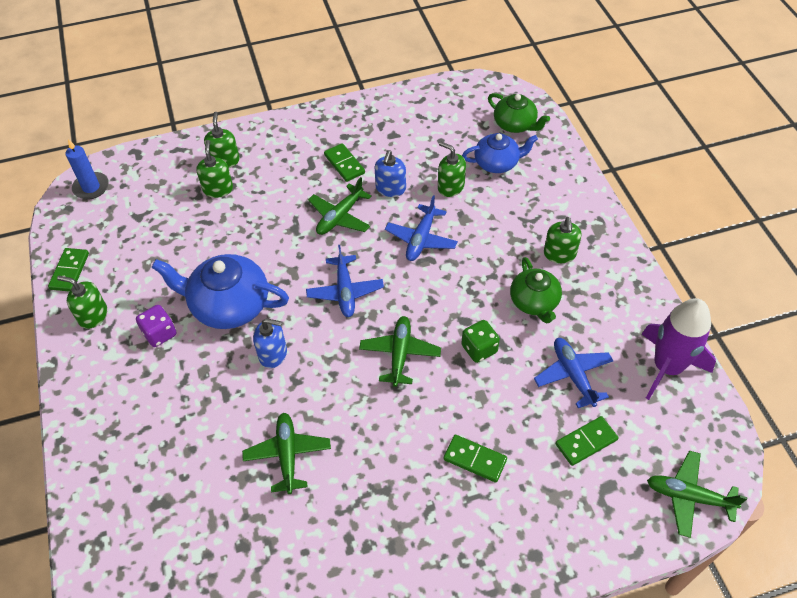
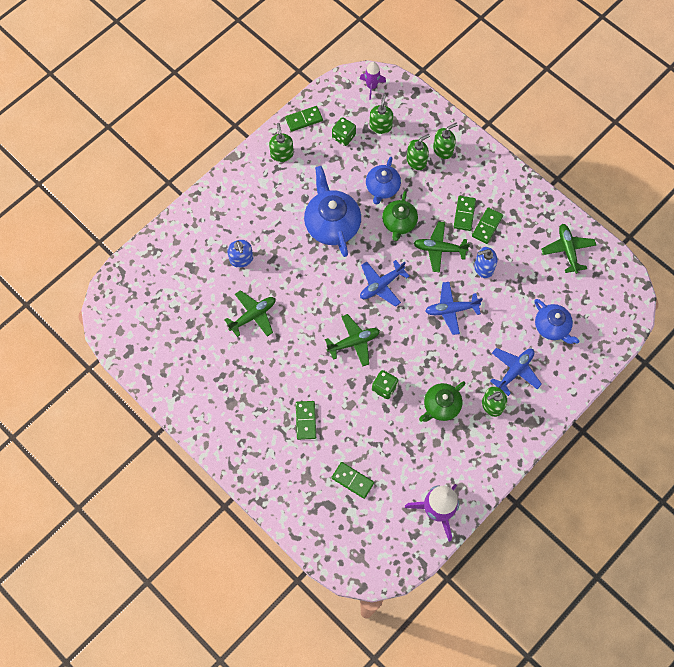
camera: 60 degrees right, 15 degrees up
blue candle [65,139,109,199] -> purple rocket [360,62,386,100]
purple dice [136,305,177,347] -> none
blue soap dispenser [253,318,287,368] -> blue soap dispenser moved to [227,240,253,268]
green soap dispenser [438,142,466,197] -> green soap dispenser moved to [369,94,393,134]
green teapot [488,93,550,133] -> green teapot moved to [382,191,418,241]
blue plane [534,338,614,408] -> blue plane moved to [490,348,542,396]
green plane [647,451,747,538] -> green plane moved to [541,224,596,274]
none -> green dice [332,117,356,146]
none -> blue teapot [366,157,401,204]
none -> green domino [454,196,476,231]

